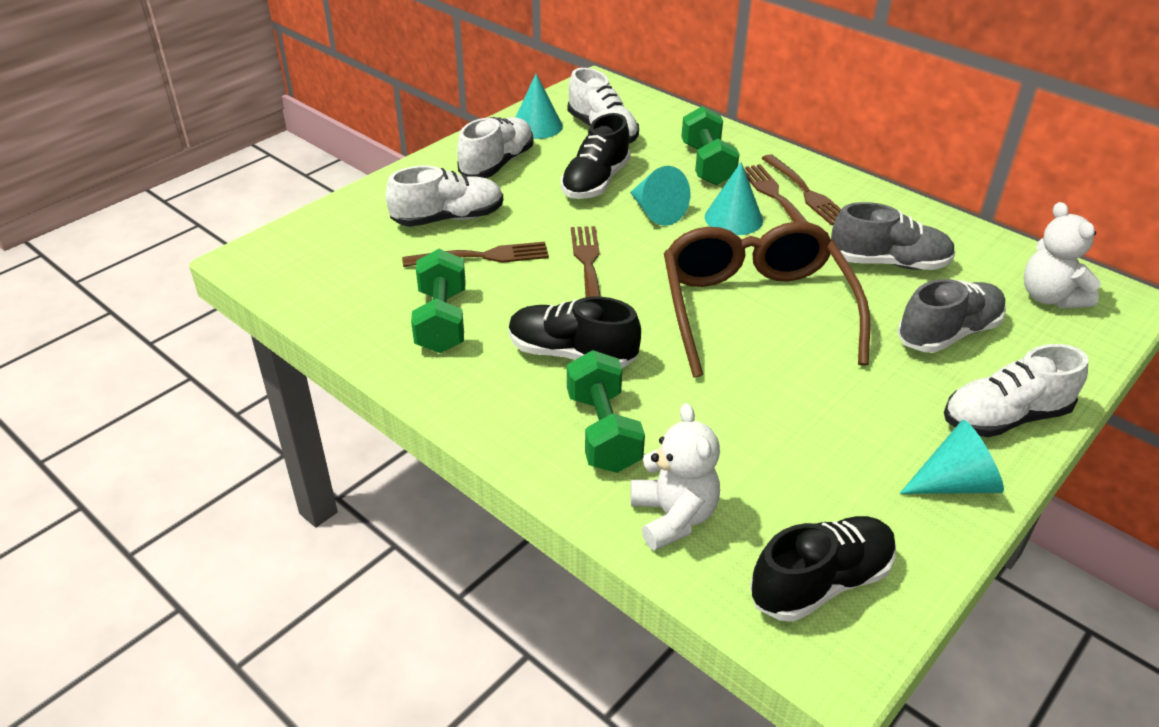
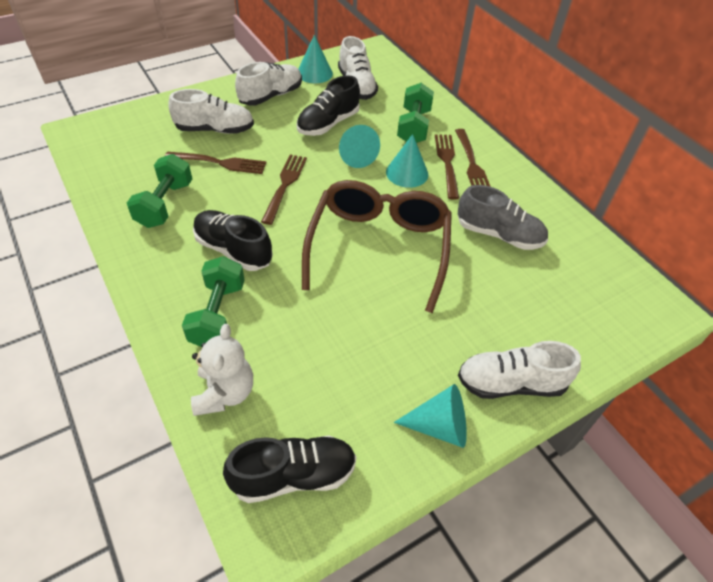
camera: 15 degrees right, 10 degrees up
grey shoe [897,279,1006,353] -> none
white teddy bear [1024,202,1101,309] -> none

